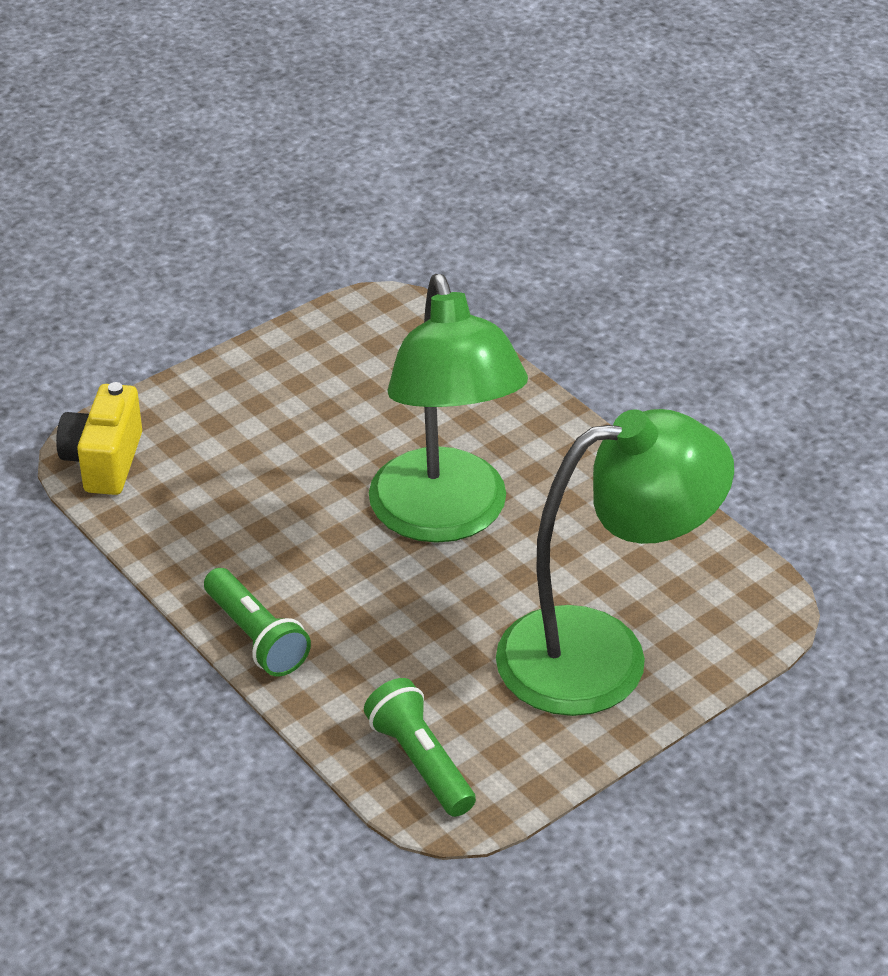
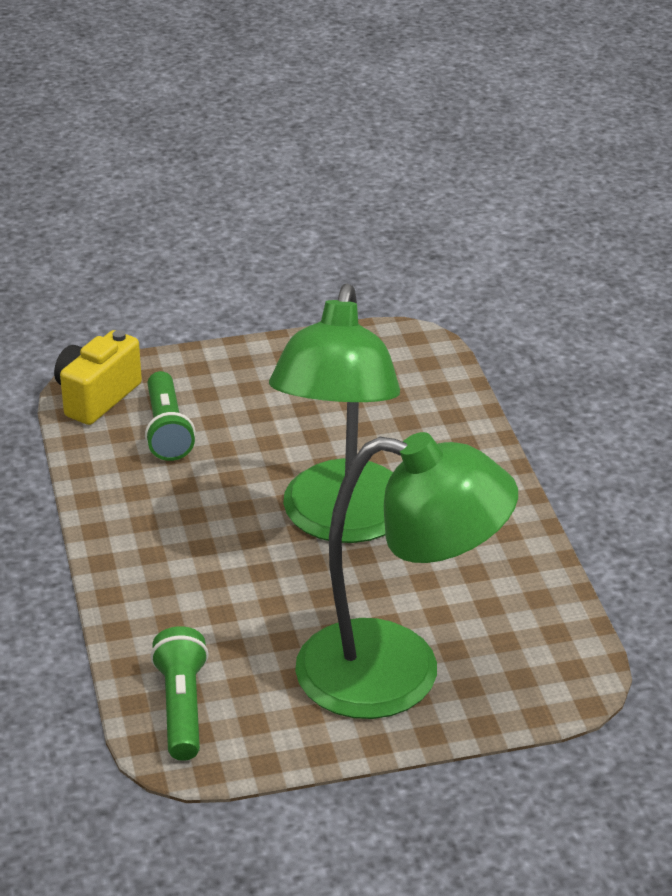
camera: 25 degrees right, 5 degrees down
green flashlight [204,568,311,677] -> green flashlight moved to [145,371,195,461]

